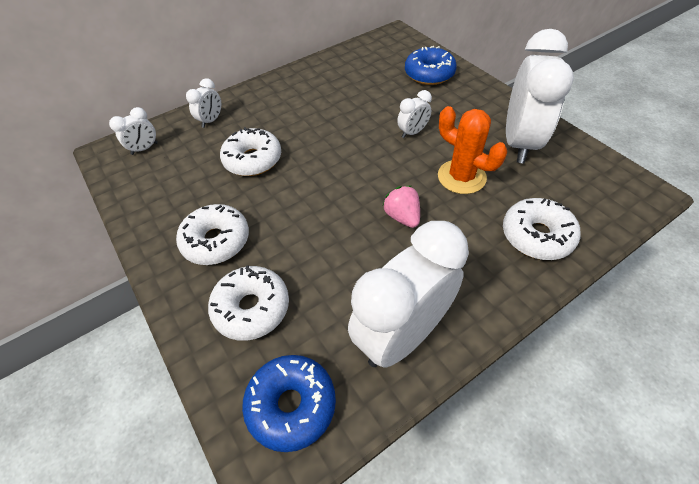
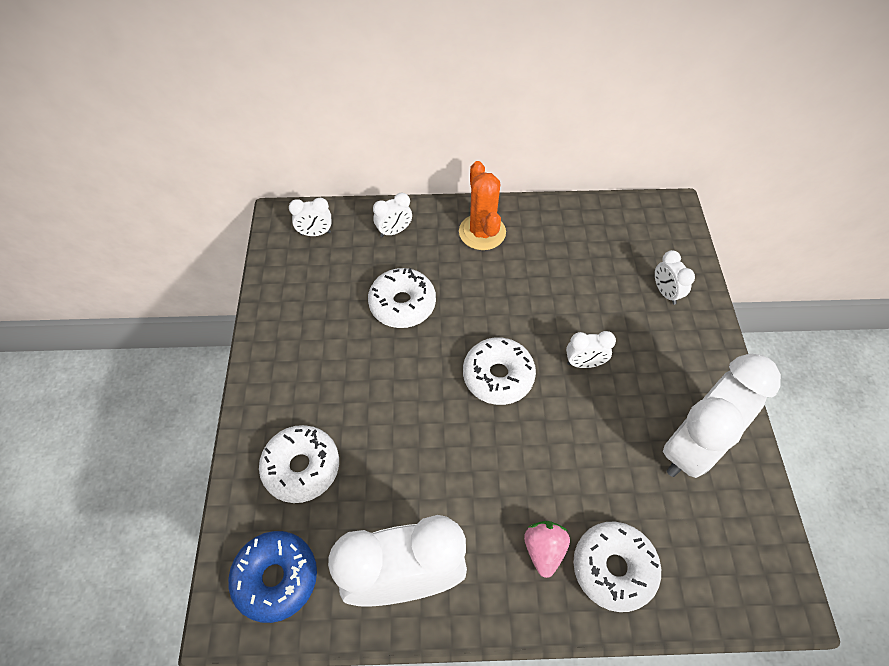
camera: 30 degrees right, 5 degrees up
white donut [176,204,249,265] -> white donut moved to [463,337,536,405]
pink strawberry [383,186,420,228] -> pink strawberry moved to [524,521,570,578]
blue donut [405,46,457,85] -> white clock [655,250,695,305]
orange cactus [438,106,507,194] -> orange cactus moved to [459,161,506,250]

